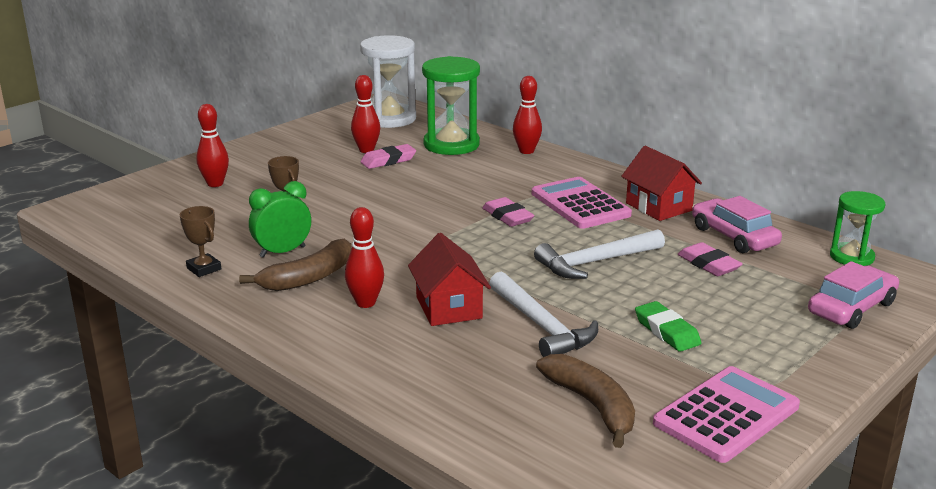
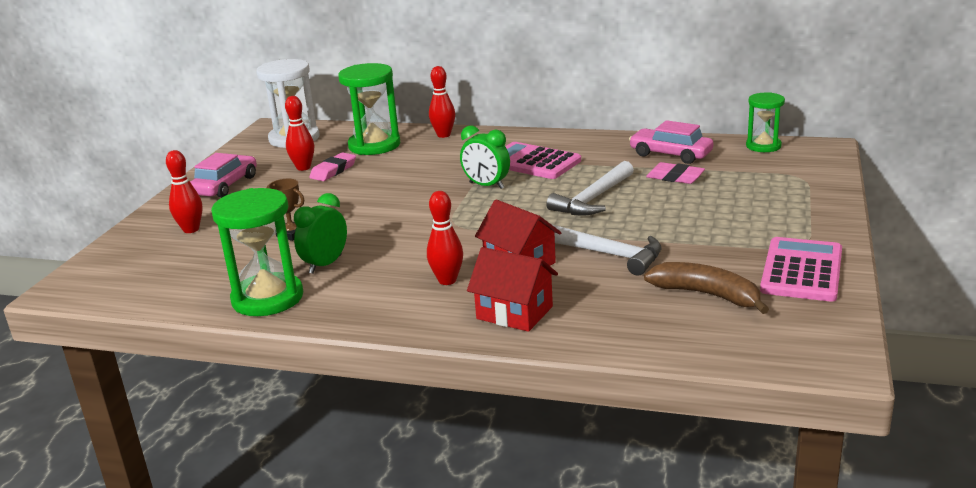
camera: 25 degrees left, 0 degrees up
brown trophy [180,206,221,277] -> green hourglass [211,188,303,316]
brown banana [239,239,352,291] -> none
pink eraser [482,197,535,227] -> green clock [460,125,510,189]
red house [621,146,702,221] -> red house moved to [467,247,558,332]
green eraser [635,301,702,352] -> none
pink car [808,261,899,329] -> pink car moved to [190,153,257,198]

